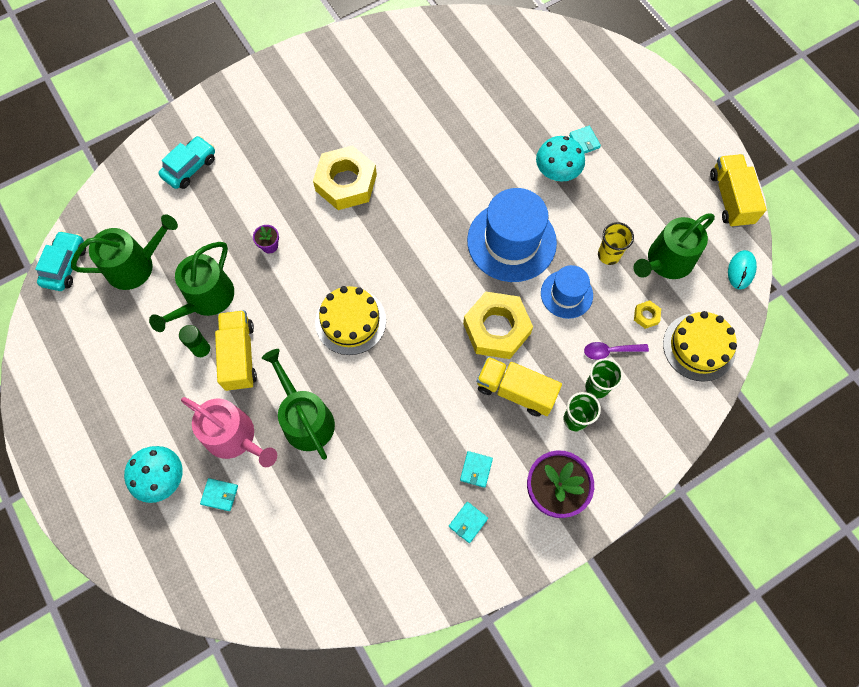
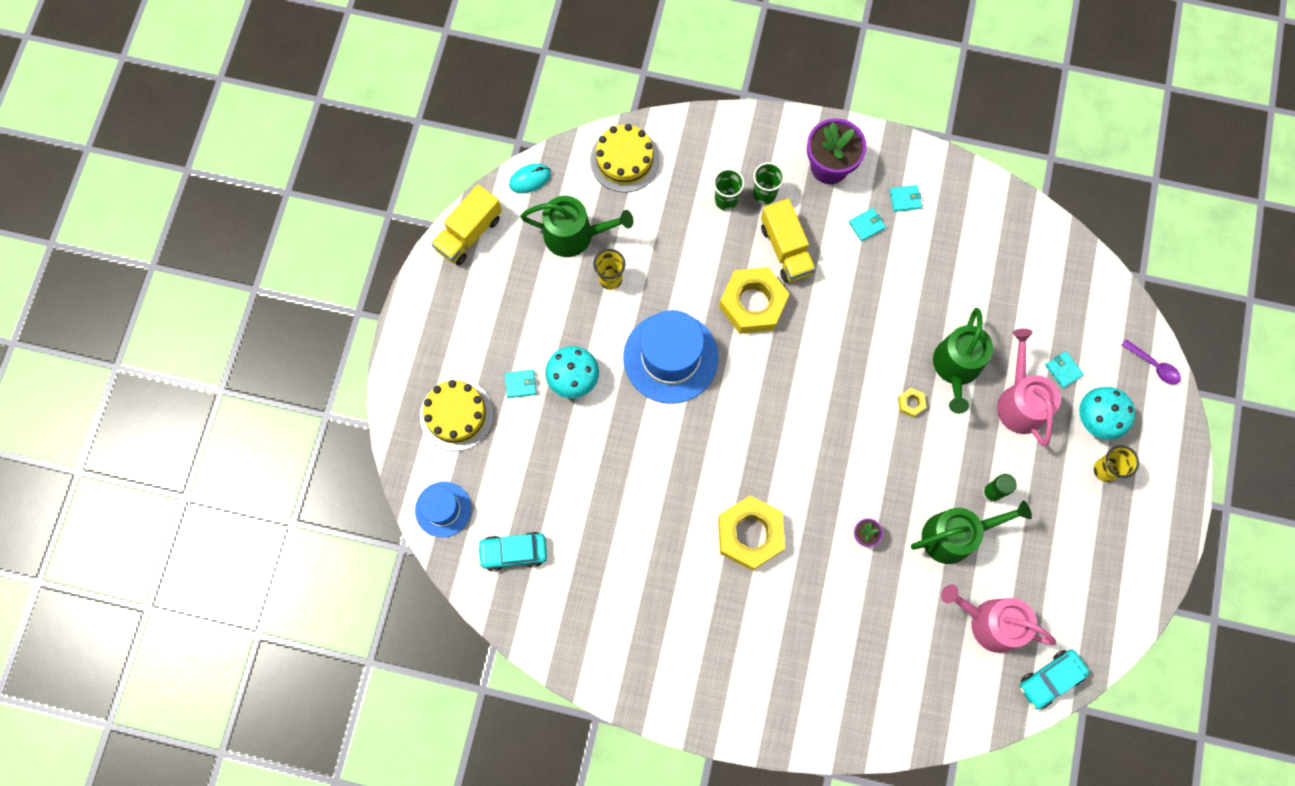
camera: 135 degrees left, 5 degrees up
green watering can [71,214,178,290] -> pink watering can [941,584,1056,653]
turquoise car [158,136,215,189] -> turquoise car moved to [477,532,547,571]
yellow truck [215,310,257,391] -> none
yellow cake [315,286,386,355] -> yellow cake moved to [420,379,494,451]
blue hat [541,265,593,319] -> blue hat moved to [415,482,472,538]
turquoise wallet [569,126,601,154] -> turquoise wallet turned 60 degrees clockwise [505,370,537,398]
purple spoon [584,342,649,360] -> purple spoon moved to [1121,339,1181,385]
yellow nut [634,300,661,329] -> yellow nut moved to [898,388,926,417]
none -> yellow cup [1094,445,1139,482]

